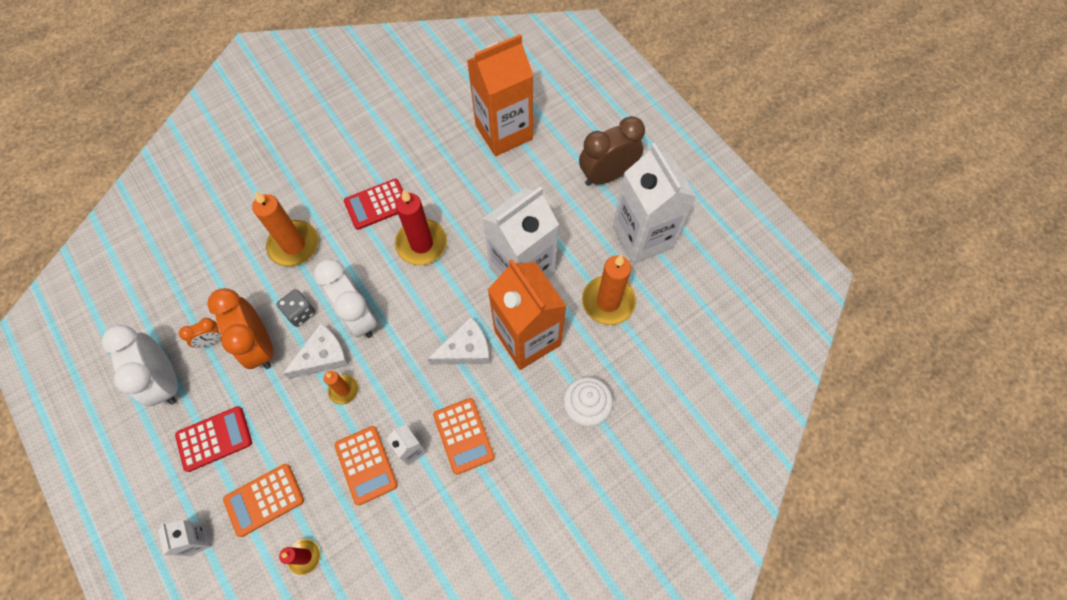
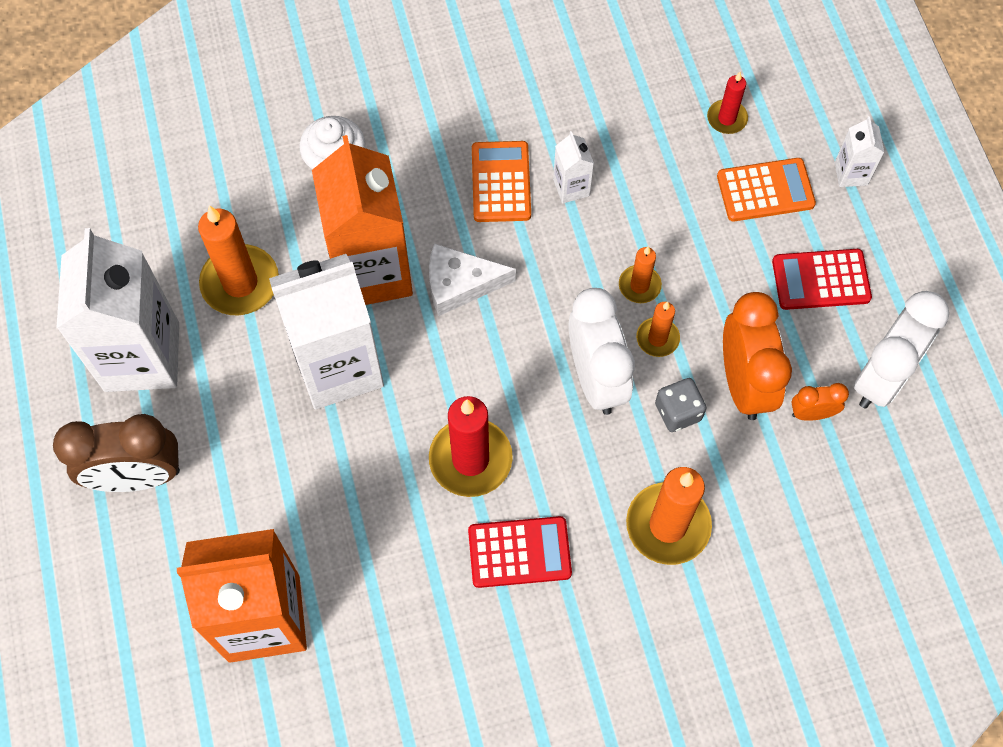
camera: 160 degrees left, 0 degrees up
white clock [102,325,178,406] -> white clock turned 45 degrees clockwise [854,291,949,409]
white cheese [282,324,350,379] -> orange candle [636,302,680,357]
orange calculator [335,426,398,505] -> none

